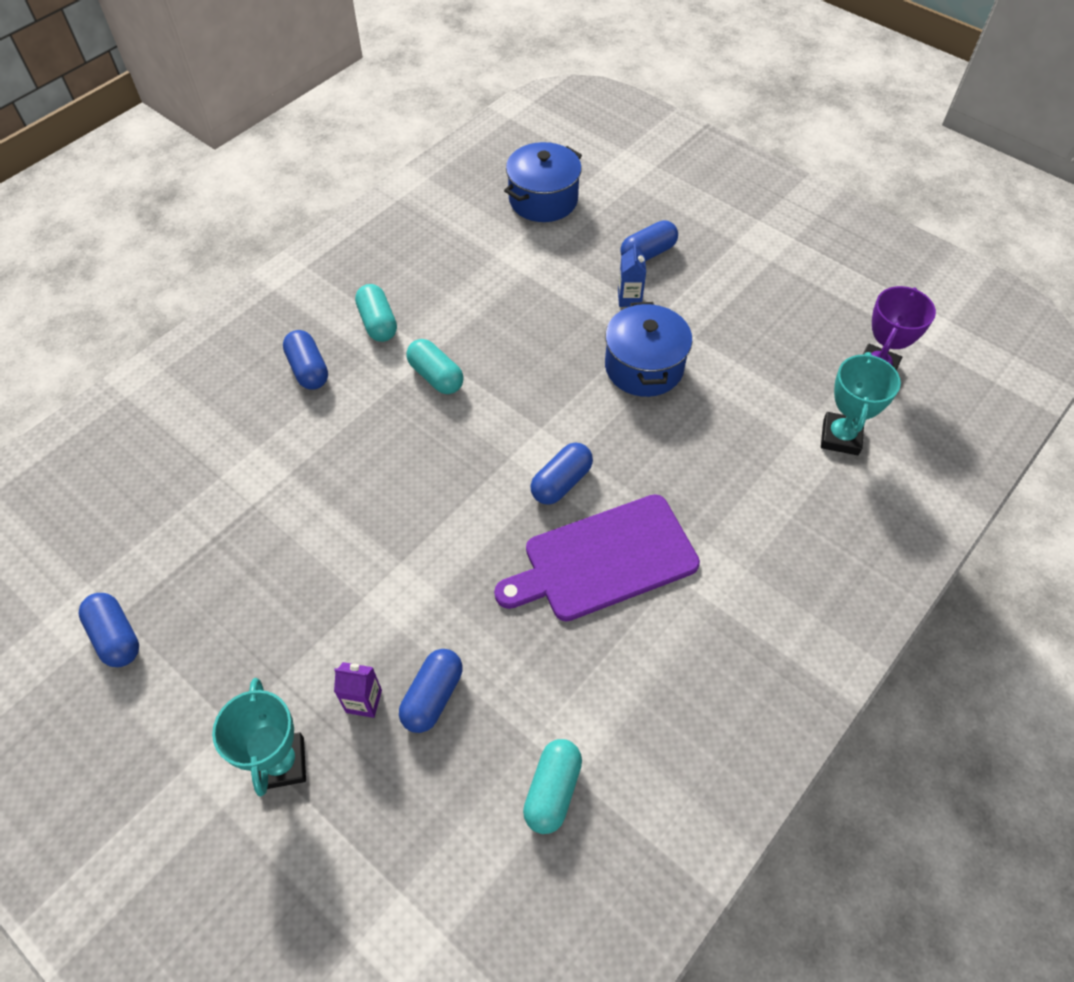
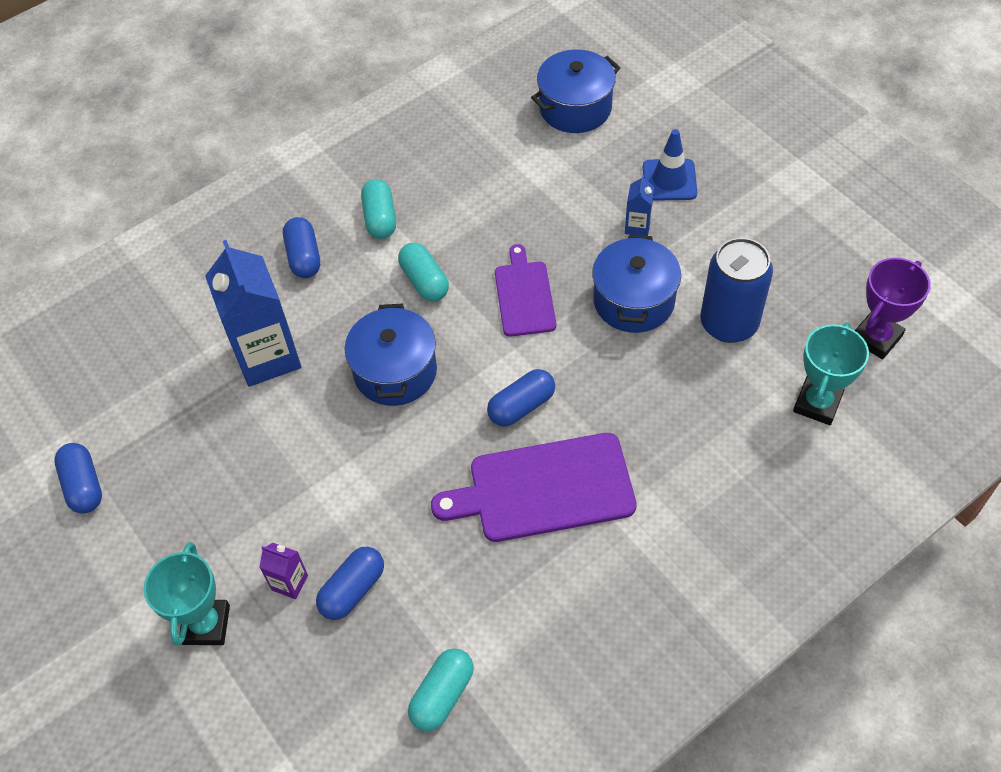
camera: 15 degrees right, 0 degrees up
blue capsule [620,220,678,261] -> blue traffic cone [643,129,697,201]
none -> blue carton [205,240,301,387]
none -> blue pot [345,304,437,406]
none -> purple cutting board [495,244,556,337]
none -> blue can [700,238,773,343]

